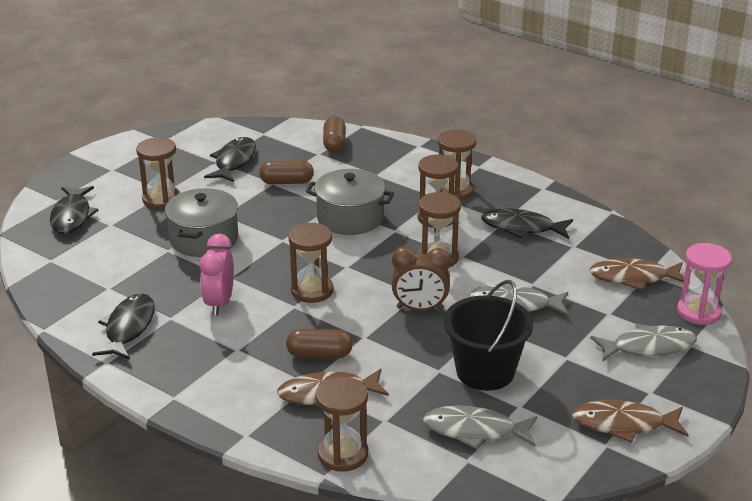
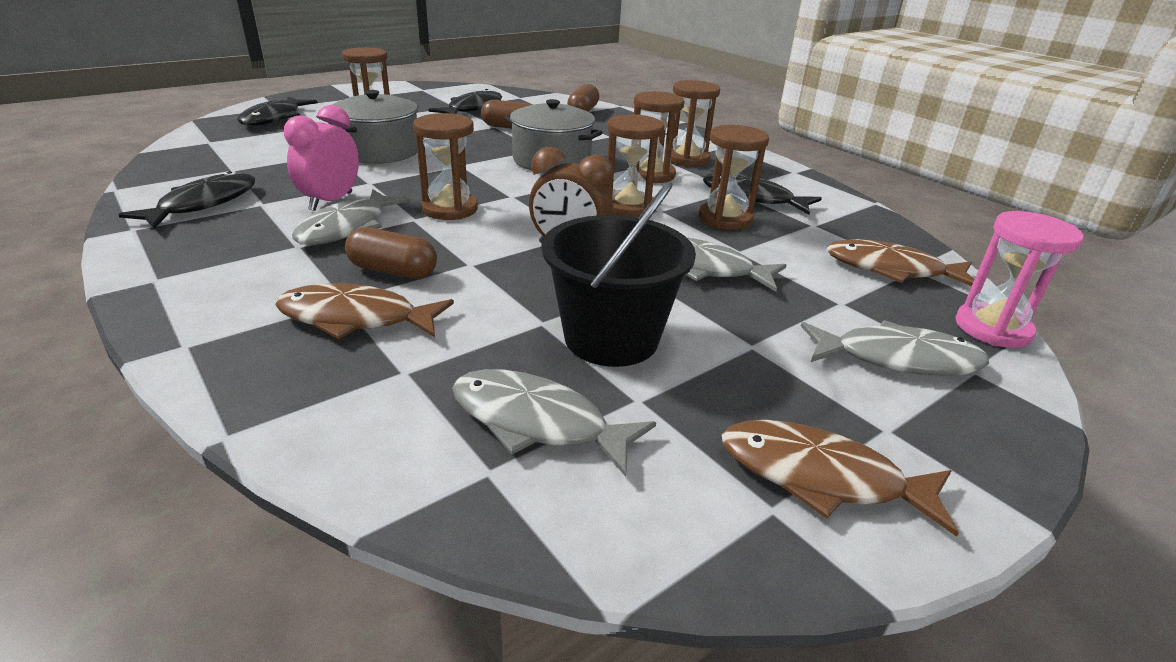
camera: 15 degrees right, 0 degrees up
brown hourglass [316,377,368,472] -> brown hourglass moved to [698,125,769,230]
none -> grey fish [292,189,411,245]

